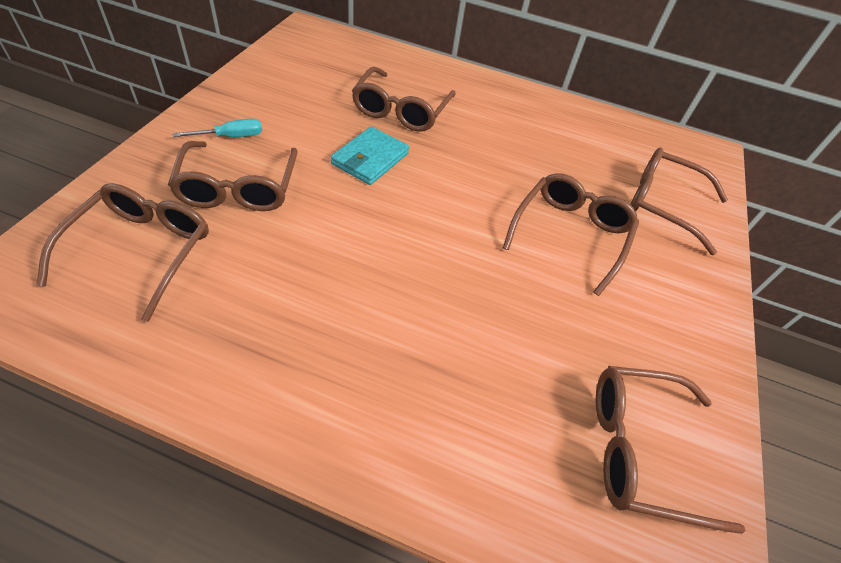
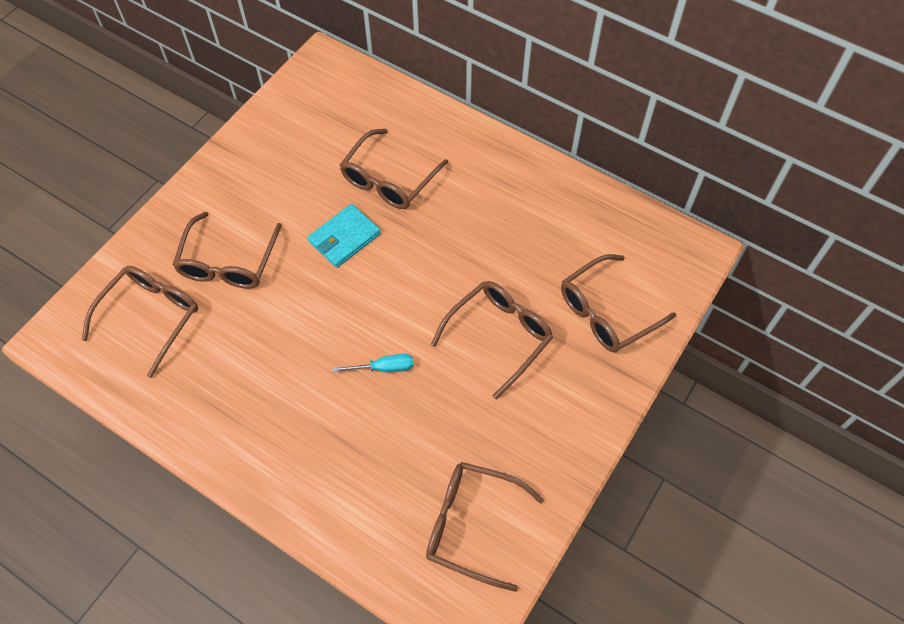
camera: 20 degrees right, 10 degrees up
turquoise screwdriver [173,119,262,137] -> turquoise screwdriver moved to [332,354,413,372]
brown glasses [630,148,728,255] -> brown glasses turned 75 degrees counterclockwise [561,254,676,353]

